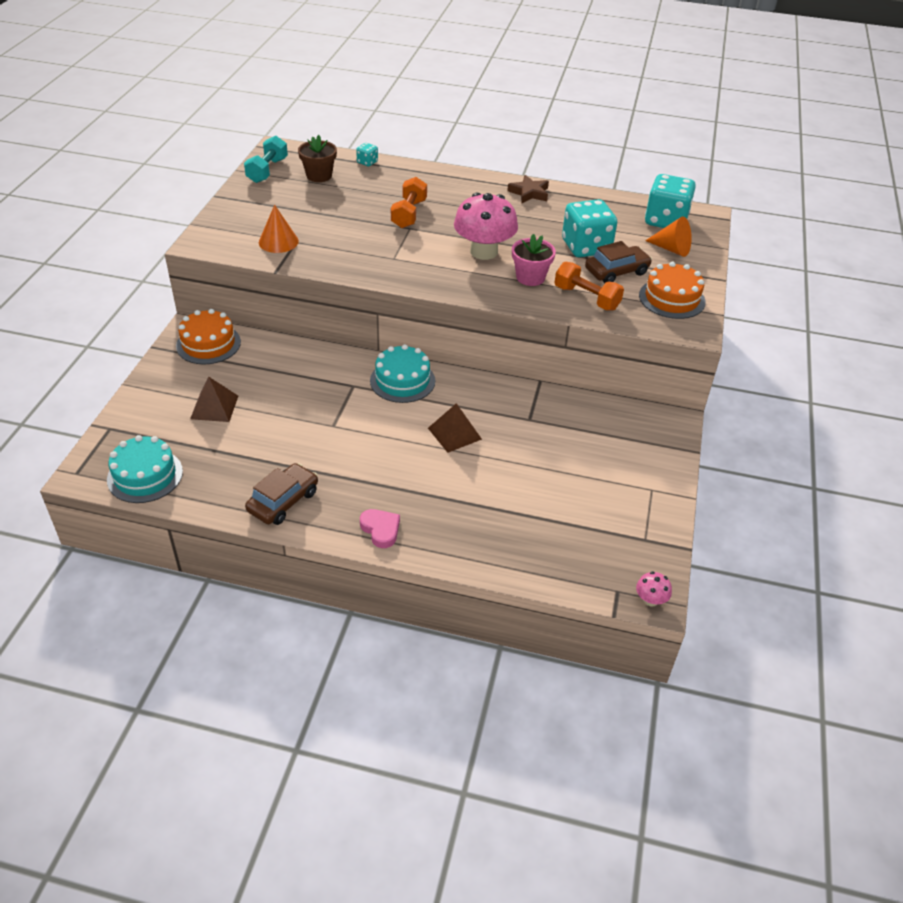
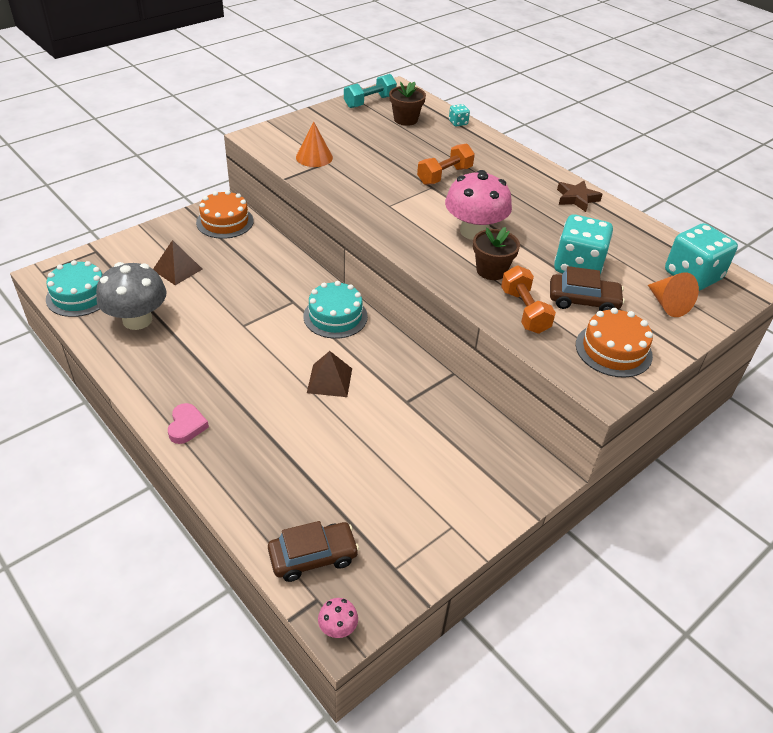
camera: 35 degrees right, 0 degrees up
brown car [245,463,318,525] -> brown car moved to [268,521,359,582]
pink flower pot [512,234,556,286] -> brown flower pot [473,227,520,280]
none -> grey mushroom [96,262,167,330]

